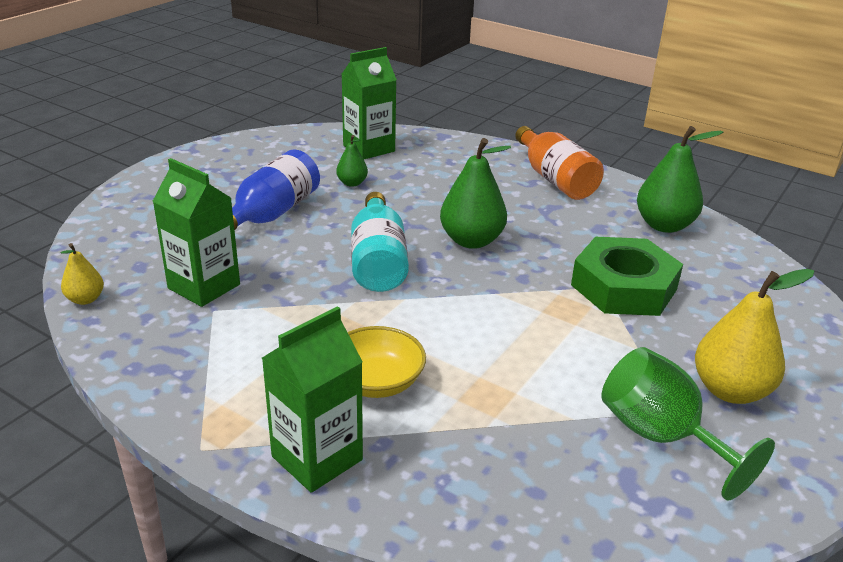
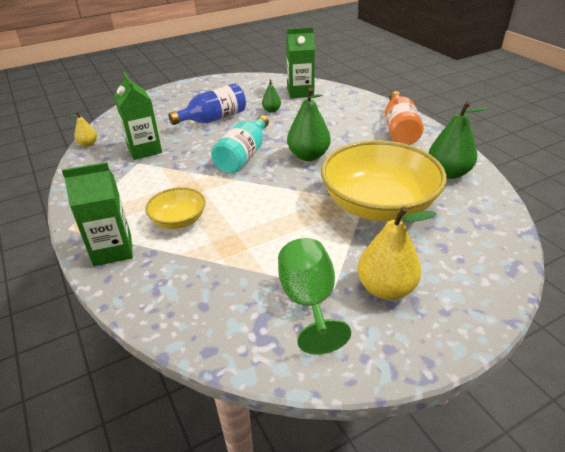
camera: 30 degrees right, 5 degrees up
green nut [571,237,683,316] -> yellow bowl [321,140,447,221]

